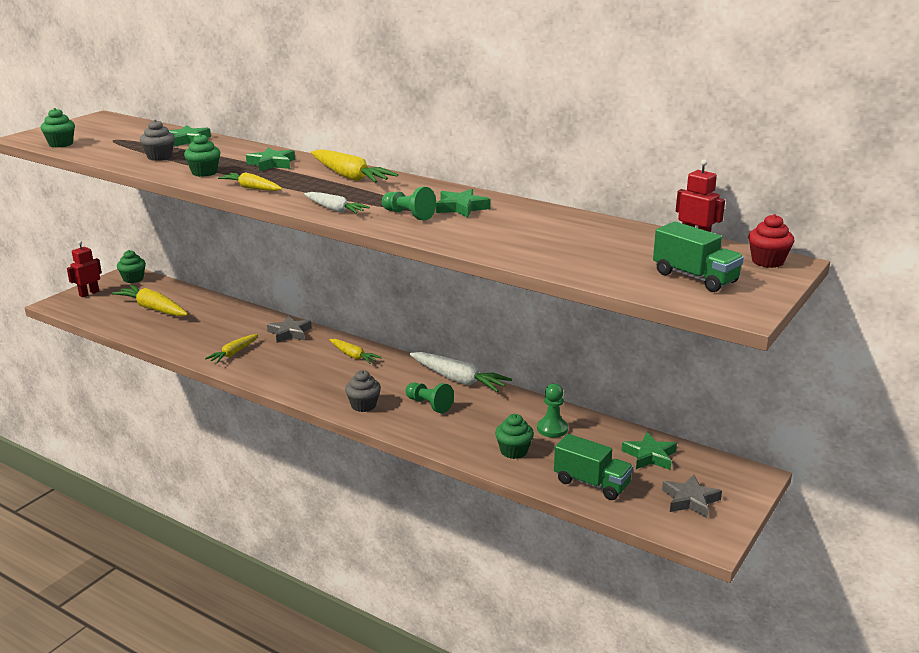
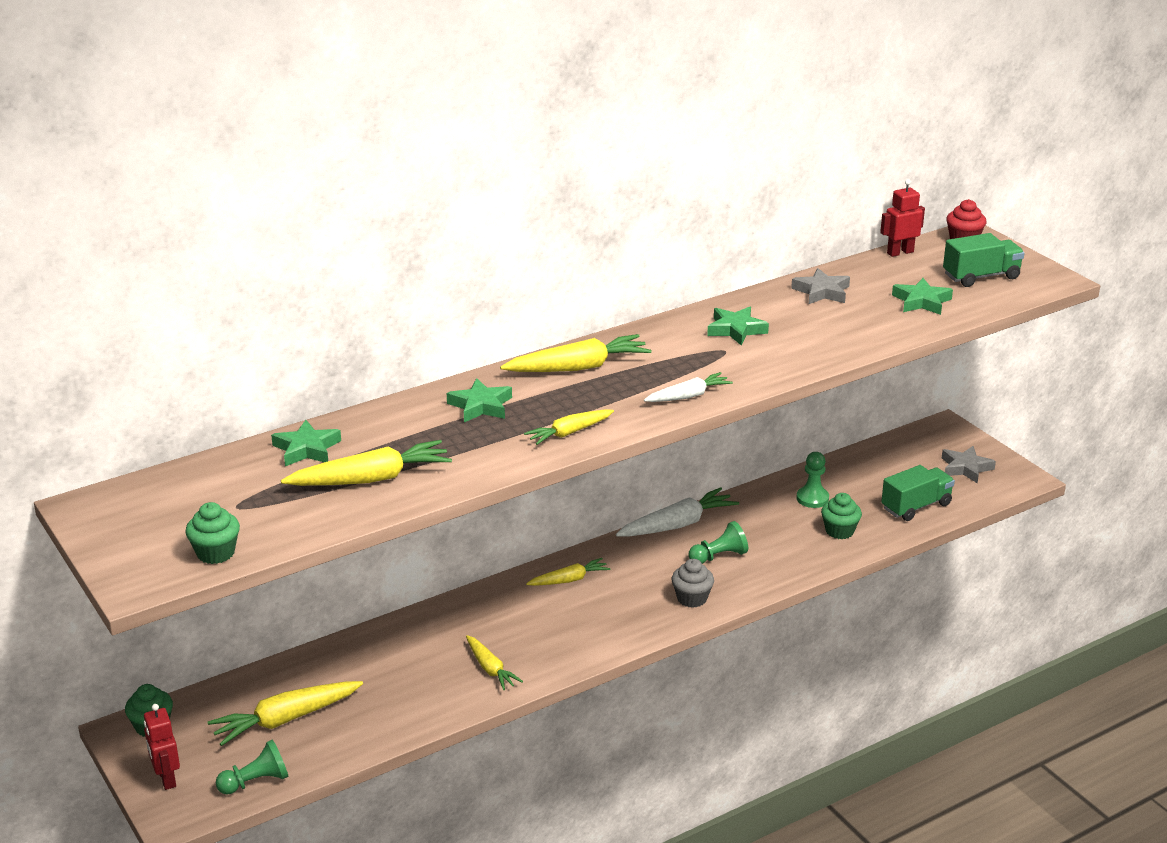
camera: 65 degrees left, 5 degrees up
grey cupcake [140,120,175,161] -> yellow carrot [281,440,452,486]
green cupcake [184,134,220,177] -> none
grey star [267,316,311,343] -> grey star moved to [791,268,850,304]
green pawn [382,187,436,221] -> green pawn moved to [216,740,288,794]
green star [622,432,677,470] -> green star moved to [892,278,953,315]

